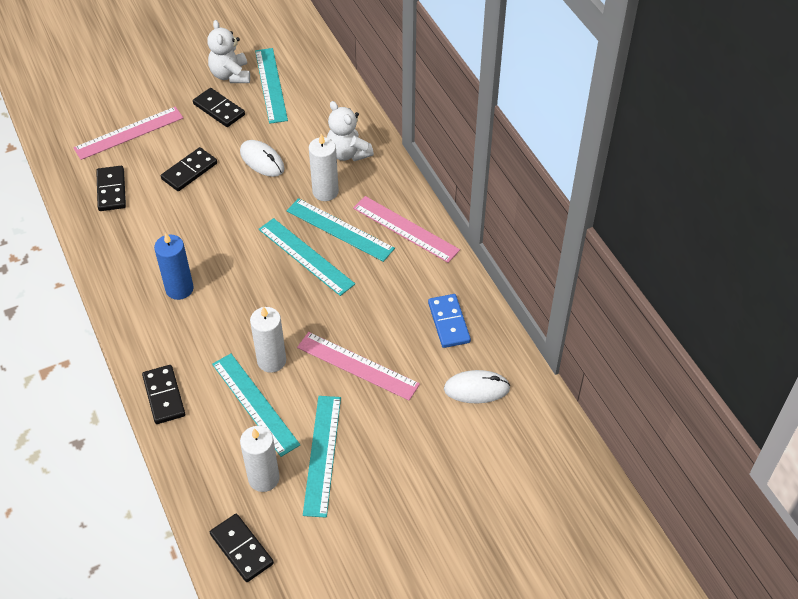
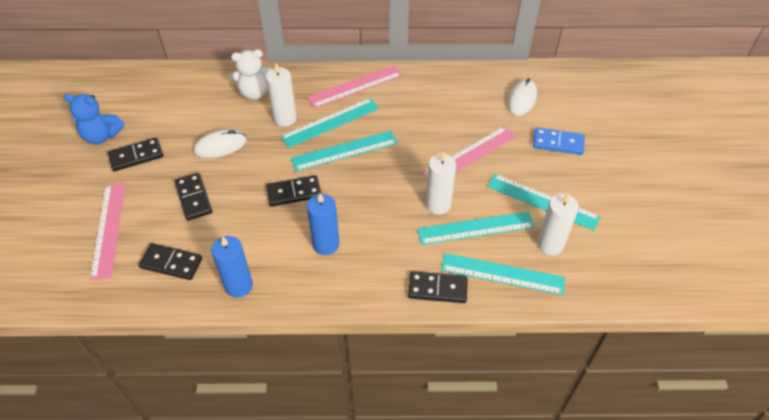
camera: 65 degrees left, 0 degrees up
white teddy bear [207,20,250,83] -> blue teddy bear [64,94,125,144]
black domino [210,514,274,582] -> black domino moved to [266,175,321,207]
turquoise ruler [255,48,288,124] -> turquoise ruler moved to [441,253,565,295]
blue domino [428,294,471,348] -> blue domino moved to [533,127,585,155]
none -> blue candle [211,236,253,298]

